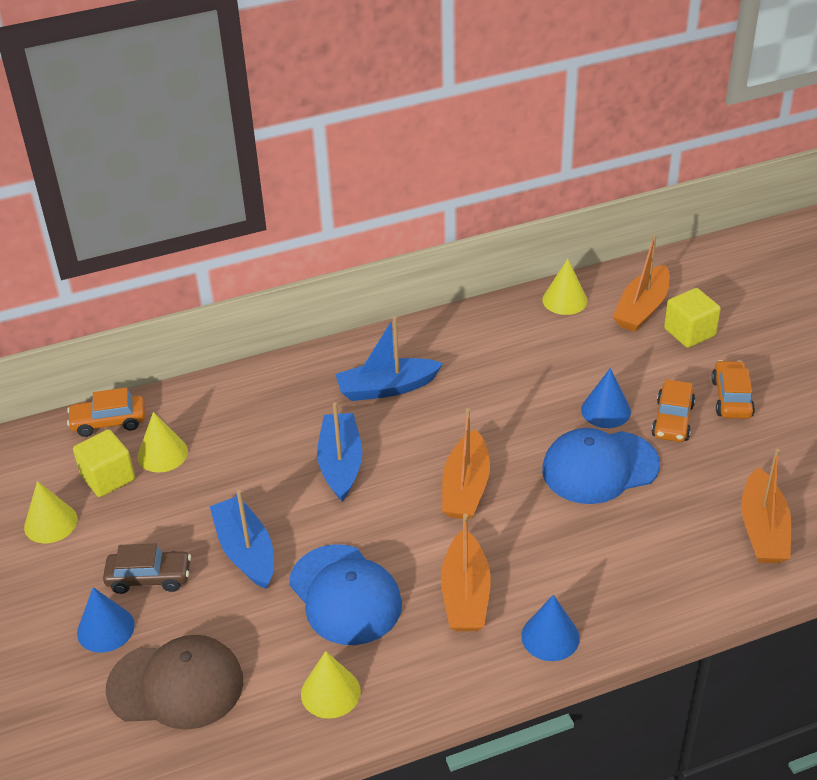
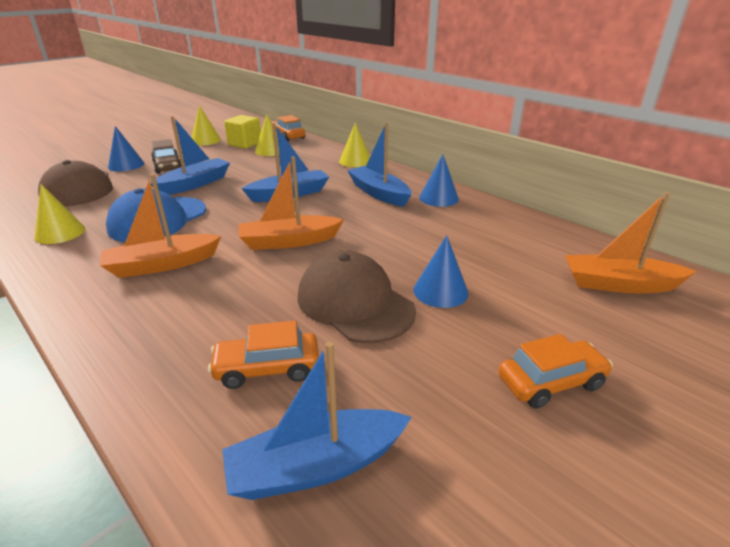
camera: 65 degrees right, 10 degrees down
blue cone [521,595,580,661] -> blue cone moved to [419,154,459,207]
yellow cone [542,259,588,315] -> yellow cone moved to [339,123,370,167]
blue cap [542,428,660,504] -> brown cap [298,250,416,343]
orange car [652,379,695,442] -> orange car moved to [208,321,319,389]
yellow cube [664,288,721,348] -> none
orange boat [741,449,791,563] -> blue boat [222,342,412,500]

